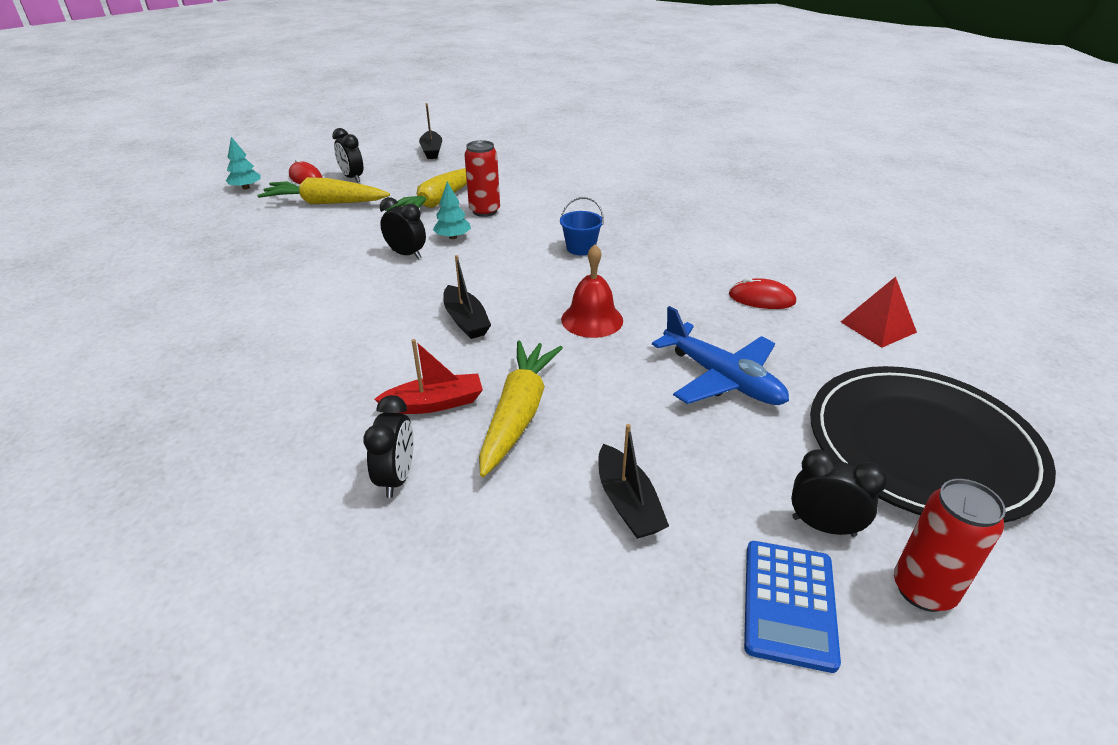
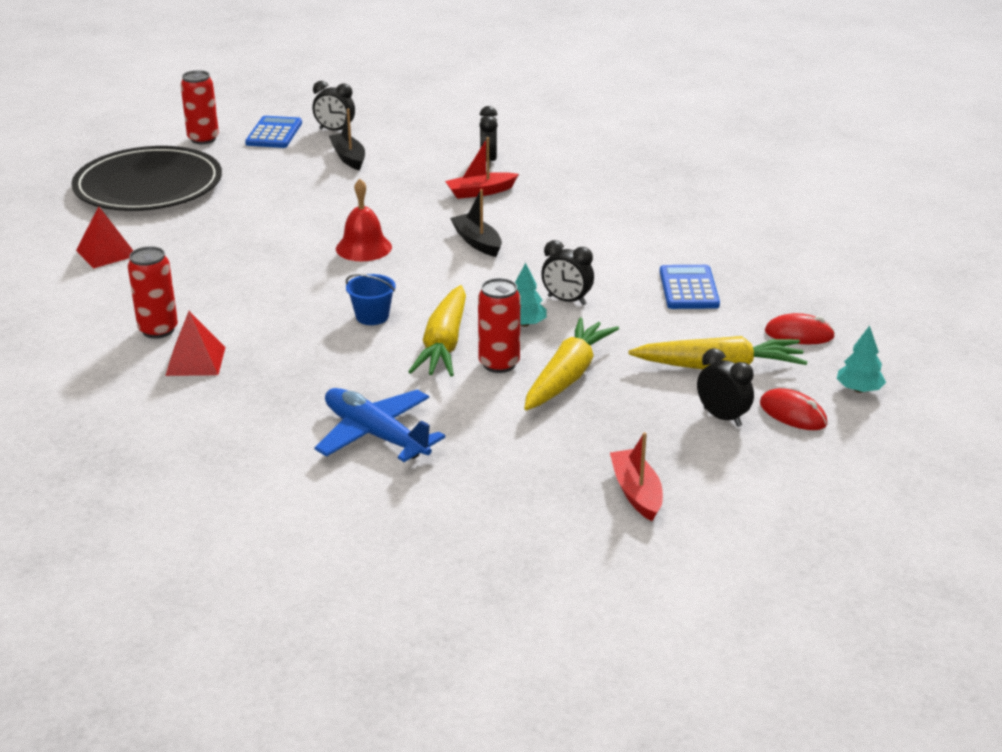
camera: 175 degrees right, 5 degrees down
black boat [419,103,442,159] -> red boat [610,432,663,521]
yellow carrot [479,340,563,477] -> yellow carrot moved to [408,285,466,377]
blue plane [652,306,789,405] -> blue plane moved to [315,388,445,462]
red mouse [729,278,796,309] -> red mouse moved to [765,313,835,344]
black clock [791,449,887,537] -> black clock moved to [313,81,355,131]
none -> red can [128,246,178,338]
none -> red pyramid [165,311,226,376]
none -> blue calculator [660,265,720,309]

